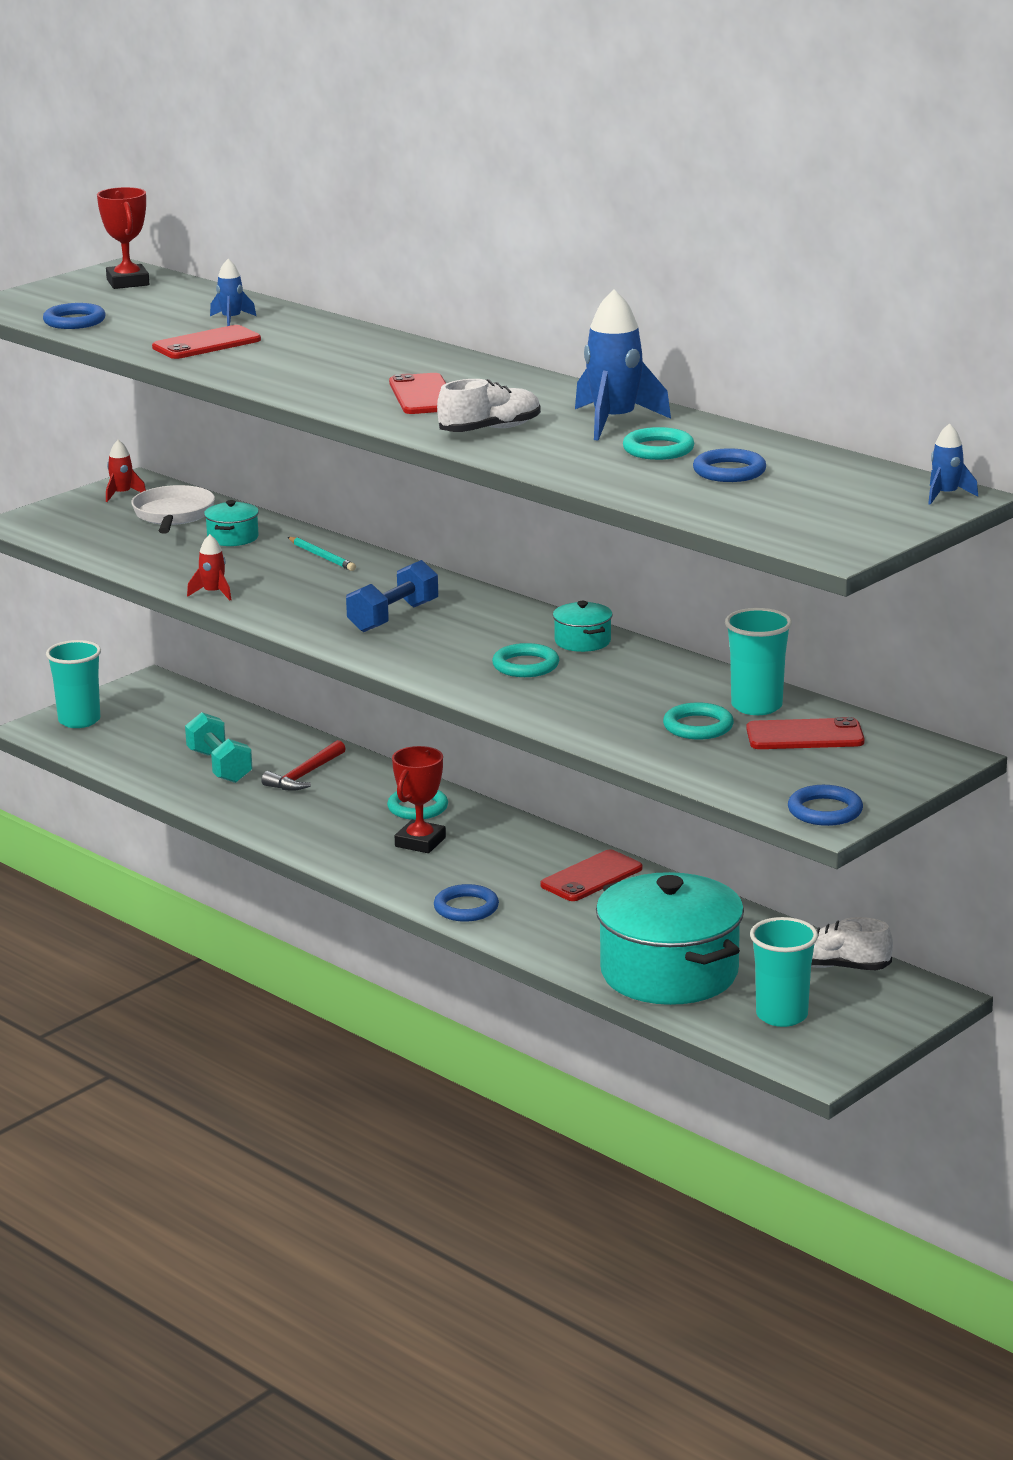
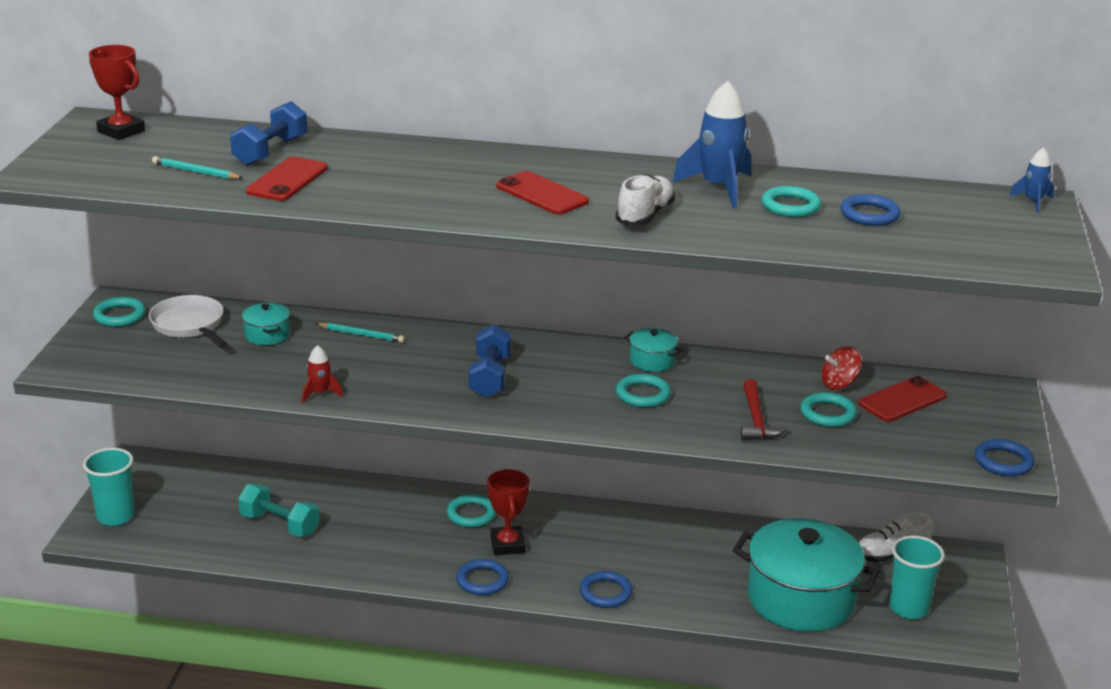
camera: 35 degrees left, 5 degrees up
blue ring [43,303,106,329] -> blue ring moved to [456,559,509,595]
red rocket [106,440,146,502] -> turquoise ring [93,297,146,327]
blue rocket [210,259,256,326] -> blue dumbbell [230,101,307,166]
red hammer [261,740,346,791] -> red hammer moved to [741,379,787,441]
red phone [540,850,643,901] -> none
turquoise cup [725,608,792,715] -> red spinning top [821,347,862,390]
none -> turquoise pencil [152,156,243,179]

